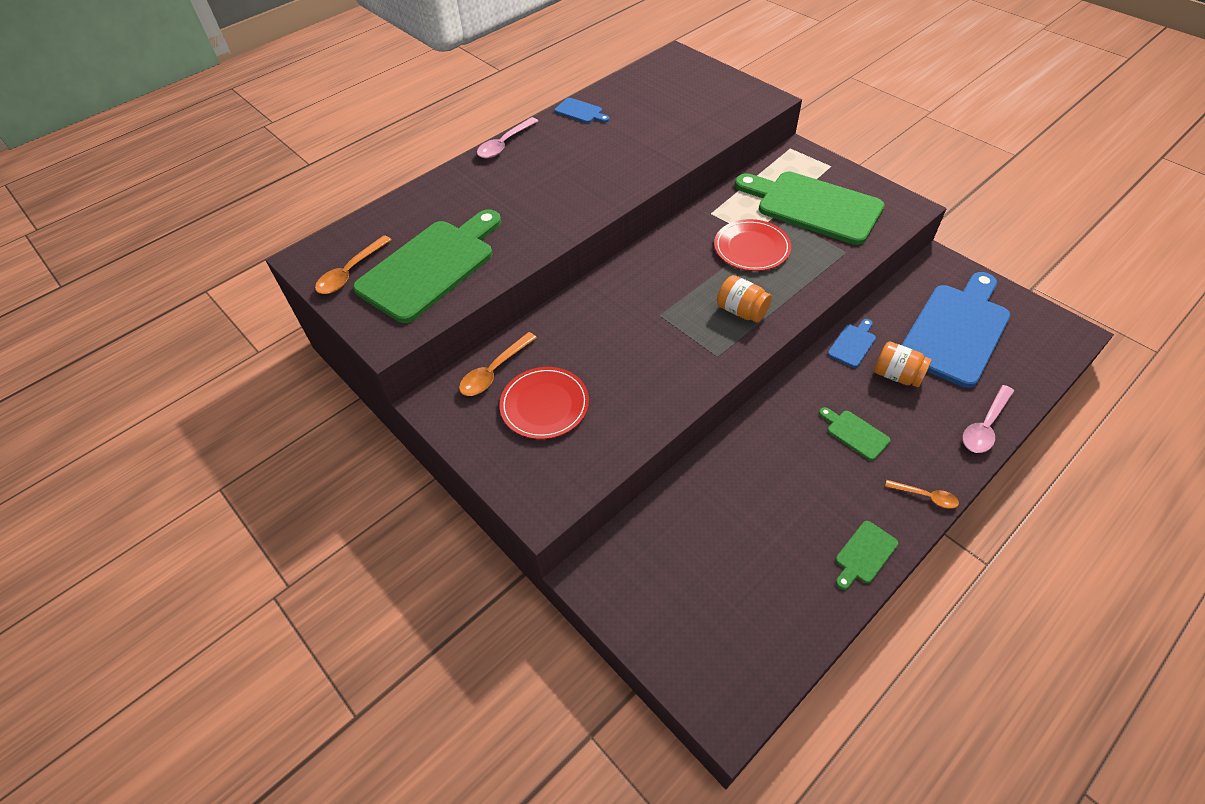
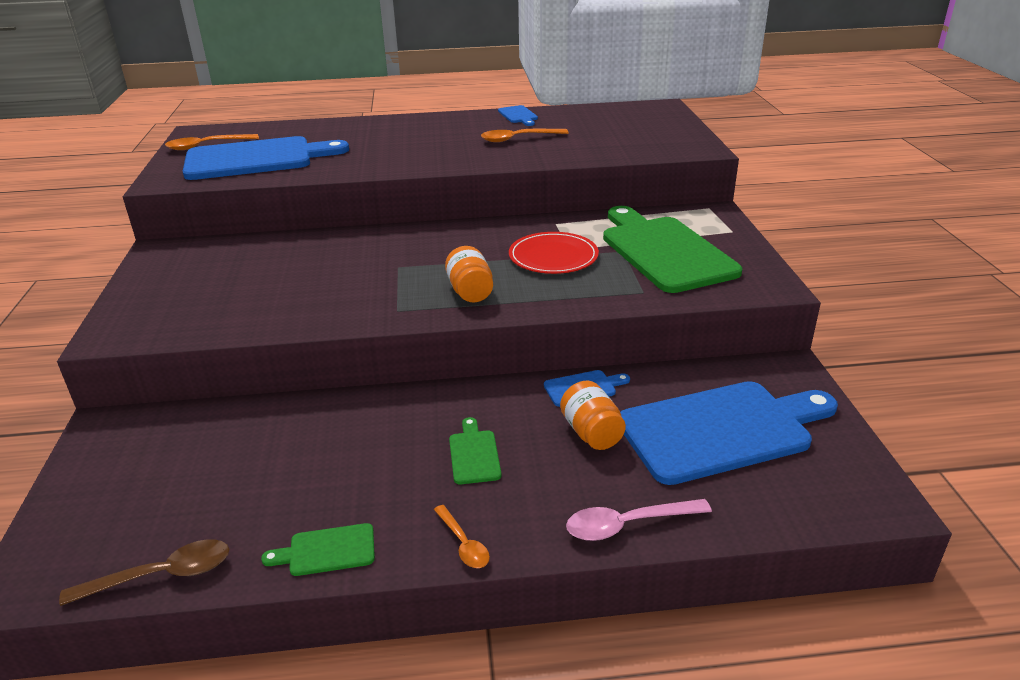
camera: 35 degrees right, 20 degrees down
green cutting board [353,209,501,323] -> blue cutting board [183,136,349,180]
orange spoon [459,332,537,396] -> orange spoon moved to [481,129,569,142]
pink spoon [477,117,538,158] -> none
red plate [499,367,589,439] -> none
none -> brown spoon [59,539,229,606]

